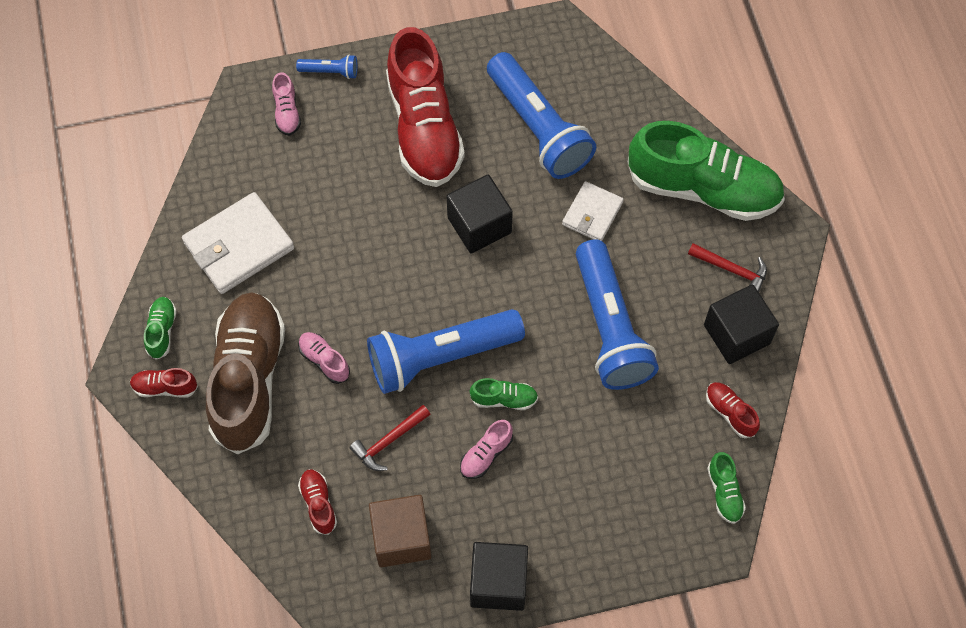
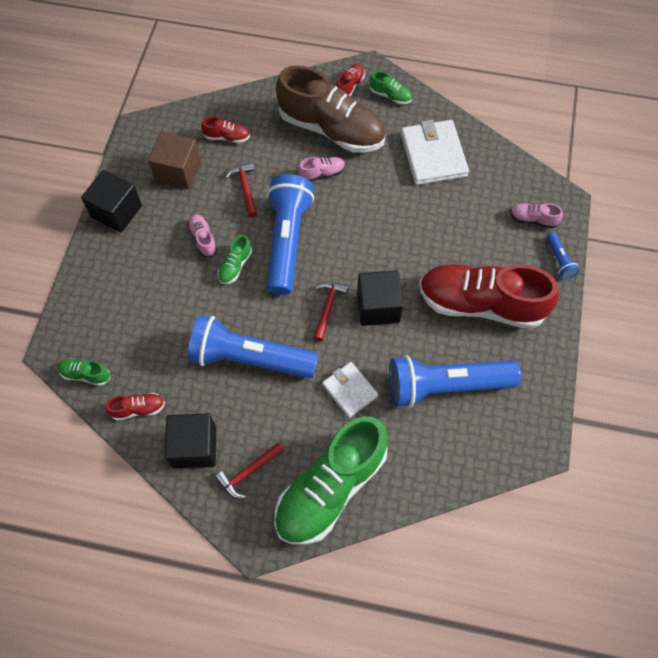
camera: 115 degrees right, 0 degrees up
blue flashlight [296,55,358,79] -> blue flashlight turned 45 degrees counterclockwise [546,232,580,279]
none -> red hammer [314,282,348,342]

